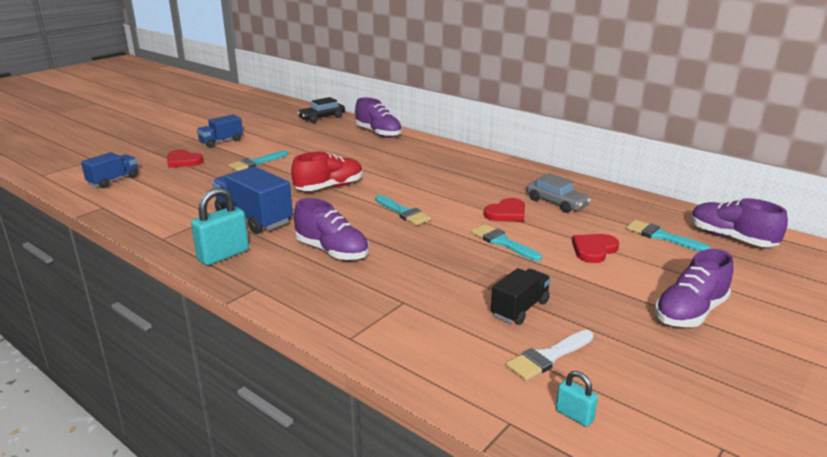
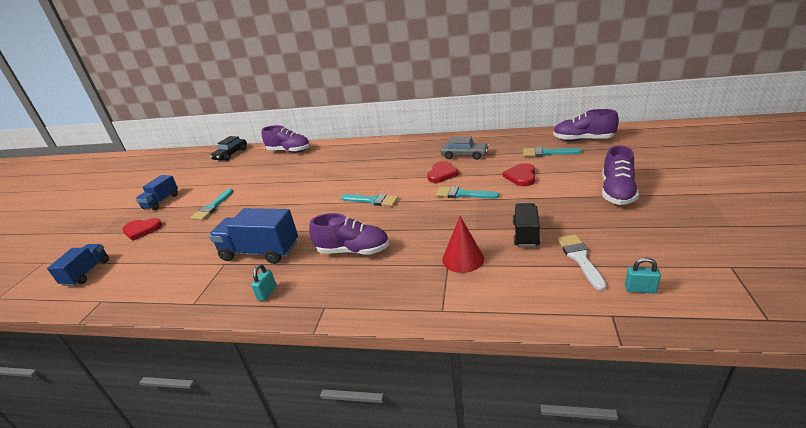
camera: 25 degrees left, 5 degrees up
turquoise padlock [191,188,249,266] -> turquoise padlock [251,264,276,301], size x0.52
red shoe [291,152,363,191] -> none
white brush [506,330,594,381] -> white brush turned 150 degrees clockwise [557,235,607,290]
none -> red cone [442,216,484,273]

